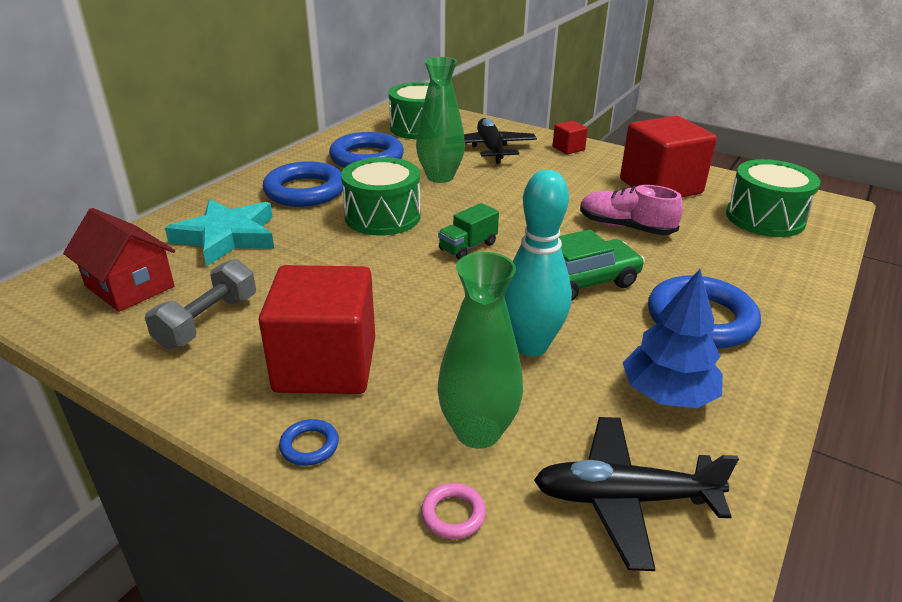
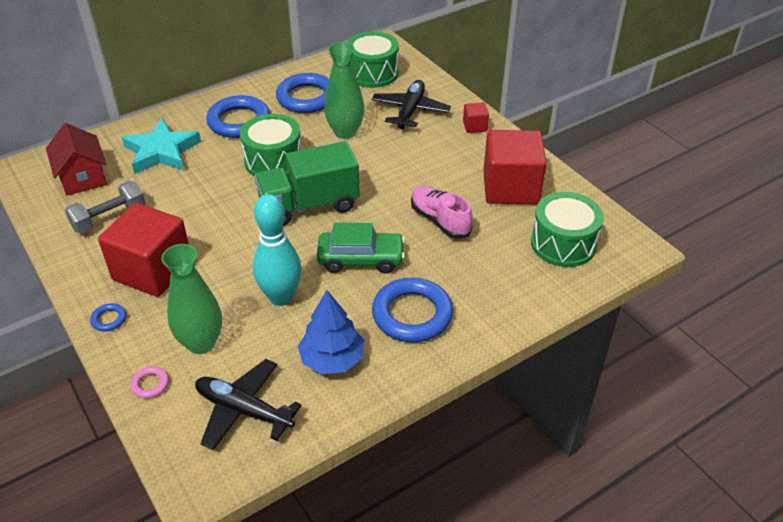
camera: 25 degrees right, 10 degrees up
green truck [438,203,499,260] -> green truck [255,141,360,226], size x2.08

